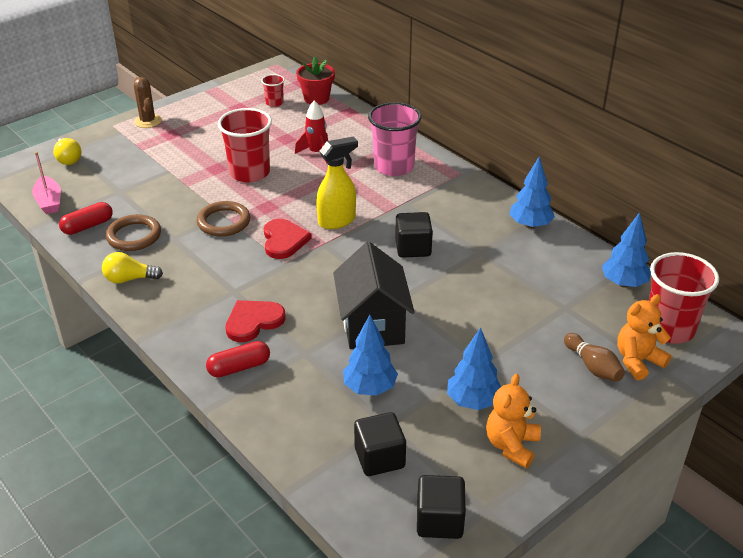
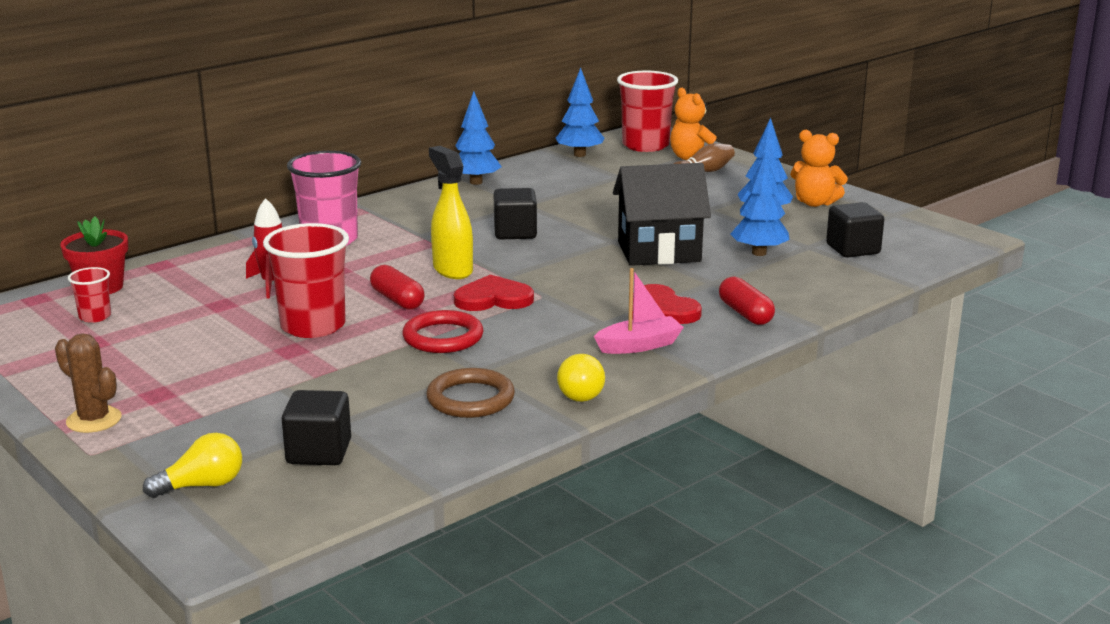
camera: 90 degrees left, 15 degrees down
pink boat [32,152,61,214] -> pink boat moved to [594,268,684,354]
red capsule [59,202,113,235] -> red capsule moved to [370,265,425,310]
brown cactus [134,77,162,128] -> brown cactus turned 60 degrees clockwise [55,333,122,433]
brown ring [197,201,250,236] -> red ring [402,310,483,353]
black cube [417,475,466,539] -> black cube moved to [282,390,351,465]

